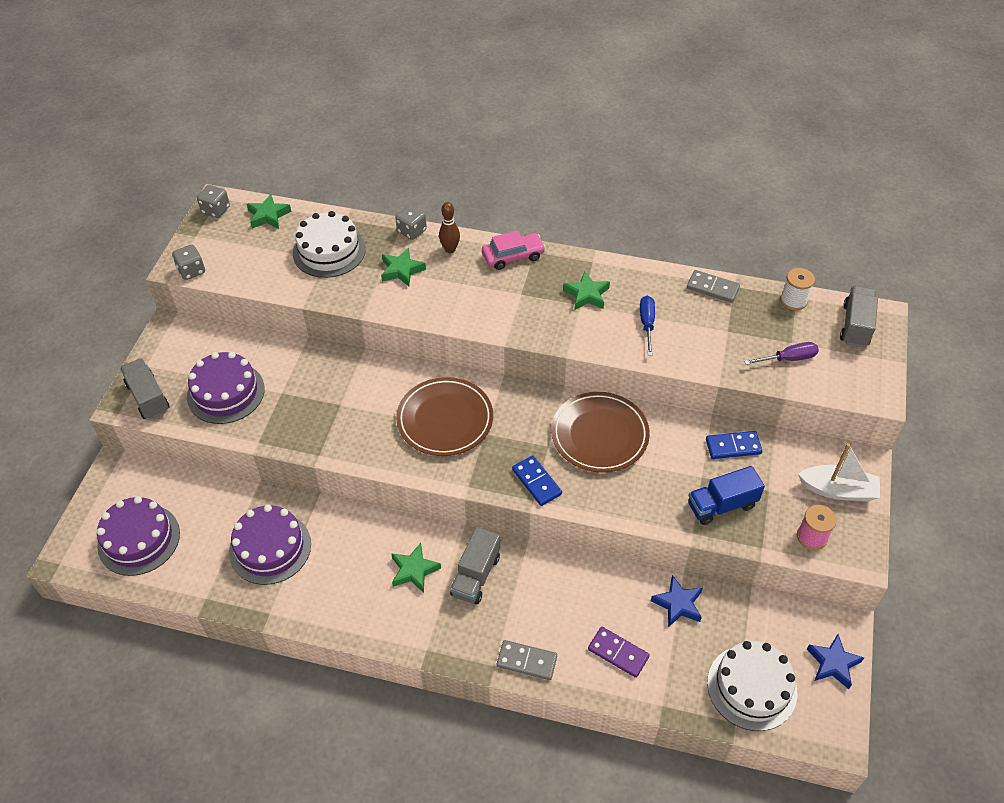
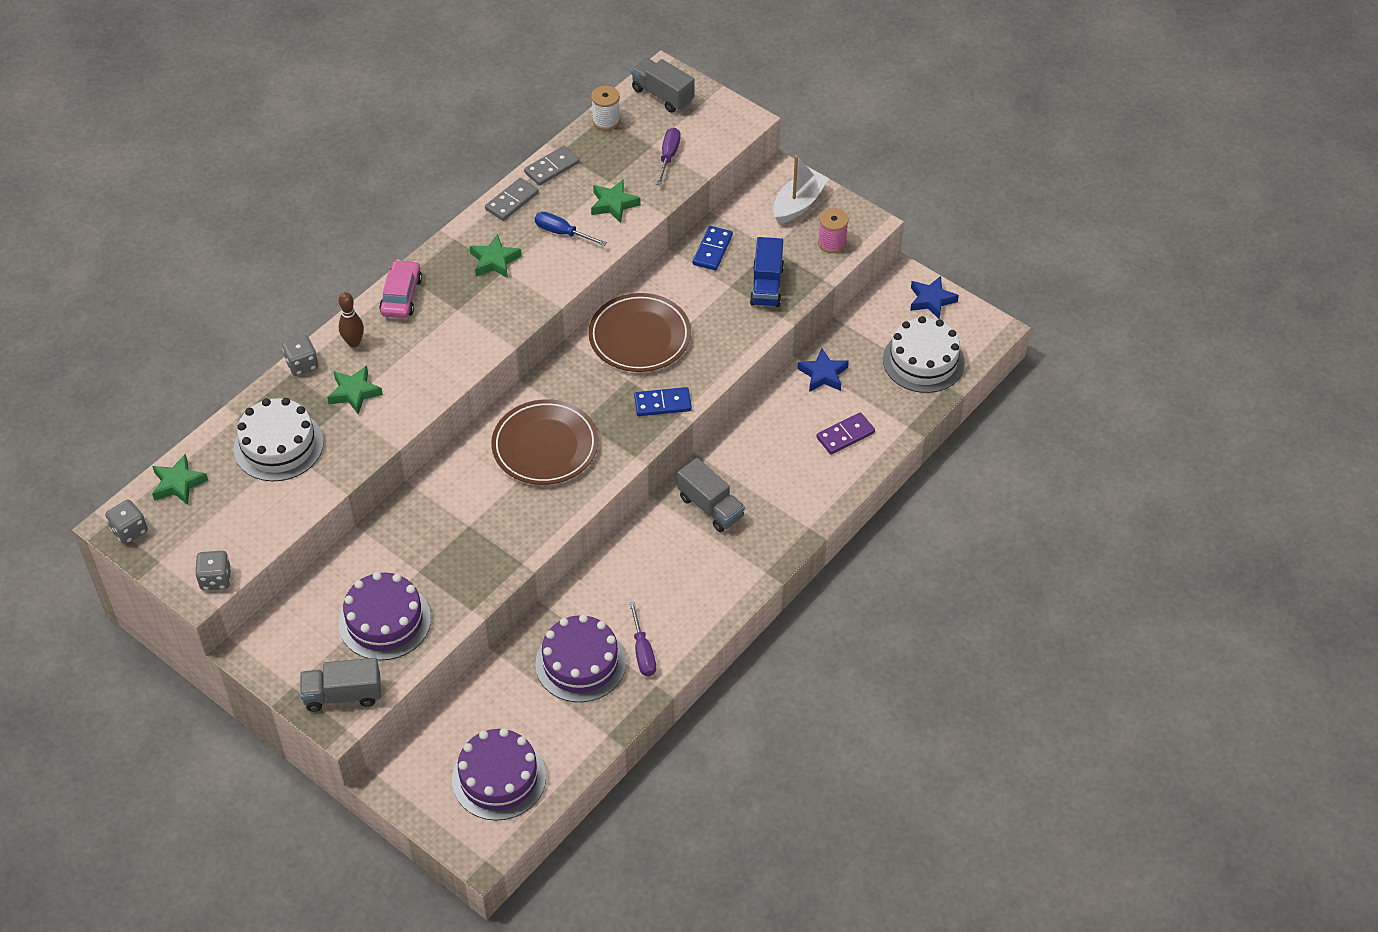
camera: 65 degrees left, 0 degrees up
green star [391,543,441,593] -> green star moved to [591,180,641,223]
grey domino [497,640,557,680] -> grey domino moved to [485,178,539,221]
none -> purple screwdriver [629,602,656,676]

